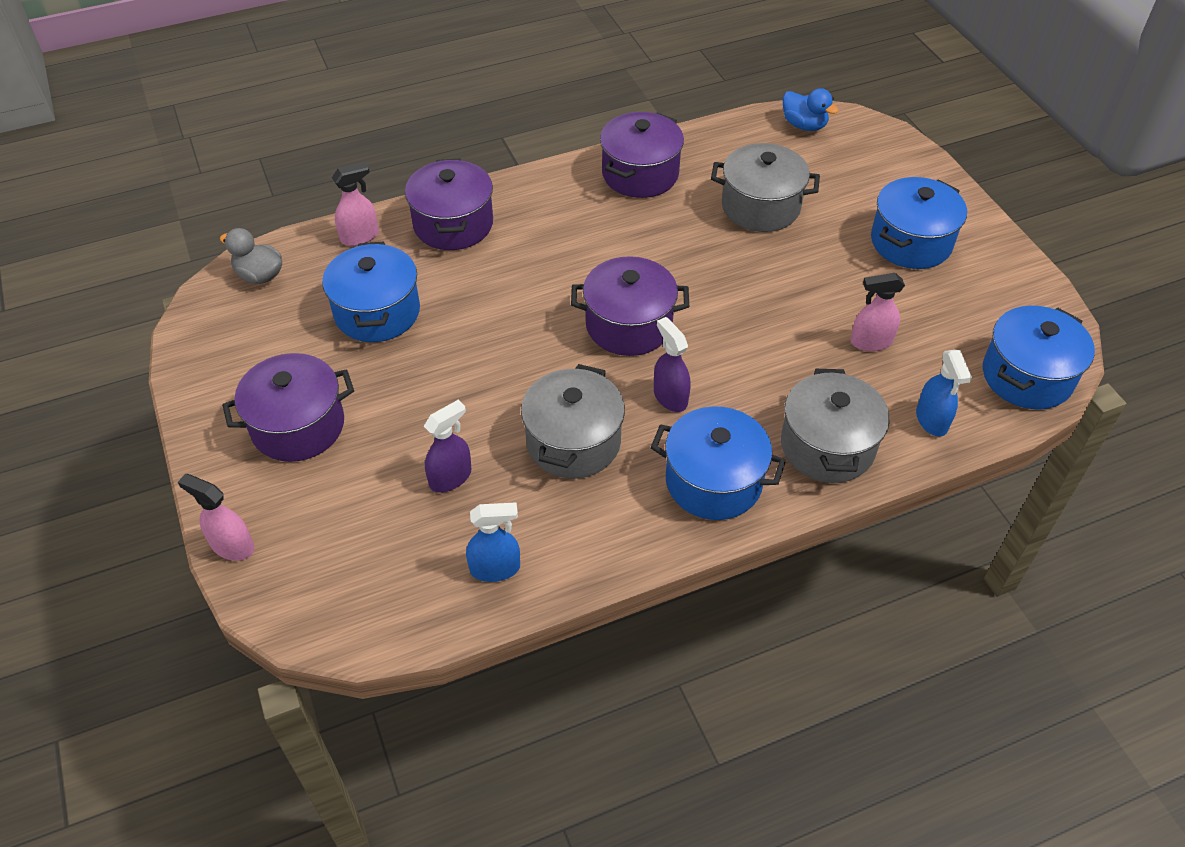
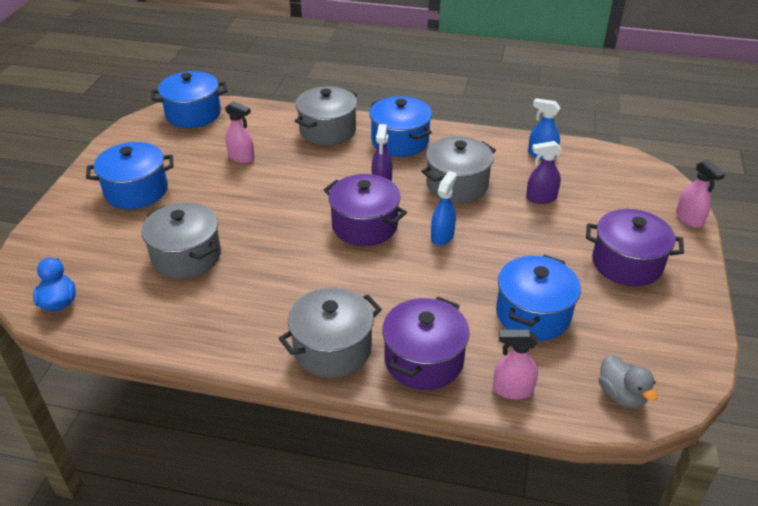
camera: 145 degrees left, 10 degrees down
purple pot [600,112,684,198] -> none
blue spray bottle [916,350,972,436] -> blue spray bottle moved to [431,171,457,246]
none -> grey pot [279,288,382,378]

